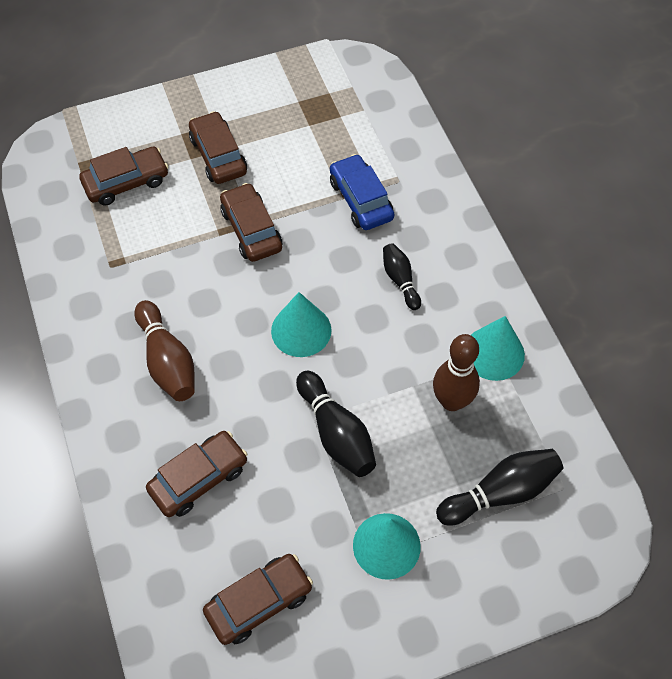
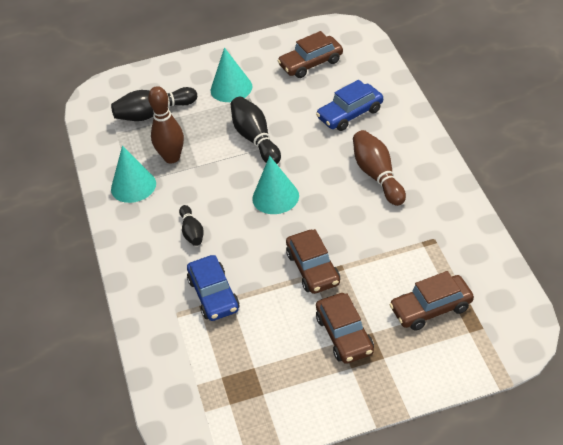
camera: 170 degrees left, 15 degrees down
brown car [146,431,247,517] -> blue car [316,80,383,131]

